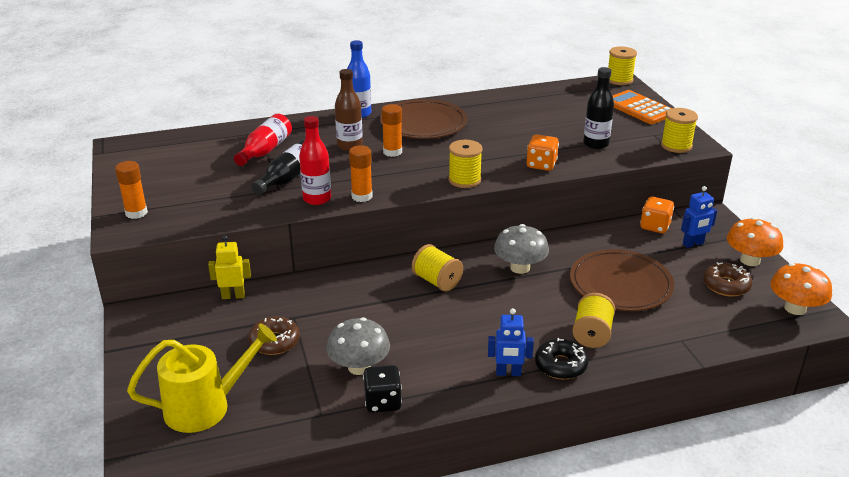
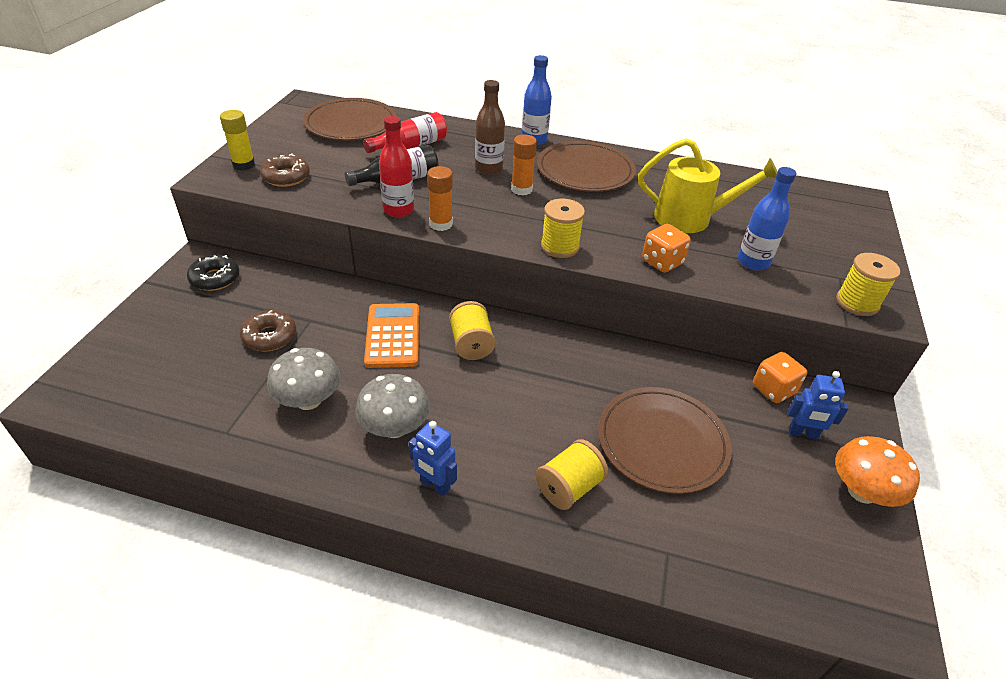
camera: 30 degrees right, 10 degrees up
orange glue stick [115,161,148,219] -> yellow glue stick [220,110,255,171]
yellow watering can [127,323,277,433] -> yellow watering can moved to [638,138,778,233]
yellow robot [208,235,251,299] -> none
black dice [363,365,402,413] -> none
grey mushroom [494,224,549,274] -> grey mushroom moved to [355,374,430,438]
black donut [535,338,588,380] -> black donut moved to [187,255,240,291]
black bottle [583,67,614,149] -> blue bottle [738,167,797,270]
yellow spool [608,46,637,85] -> none
orange calculator [612,90,672,124] -> orange calculator moved to [364,303,419,368]
brown donut [703,262,752,297] -> brown donut moved to [260,153,310,187]
orange mushroom [770,263,832,315] -> none
none -> brown plate [303,98,397,141]

